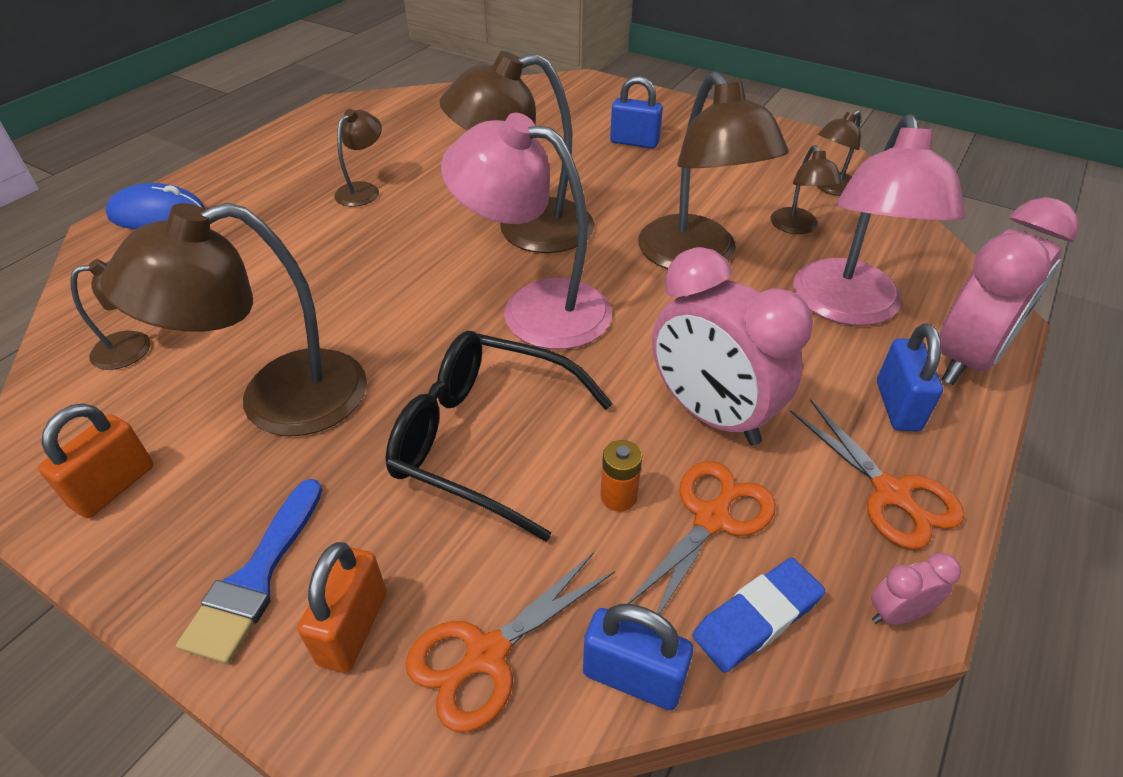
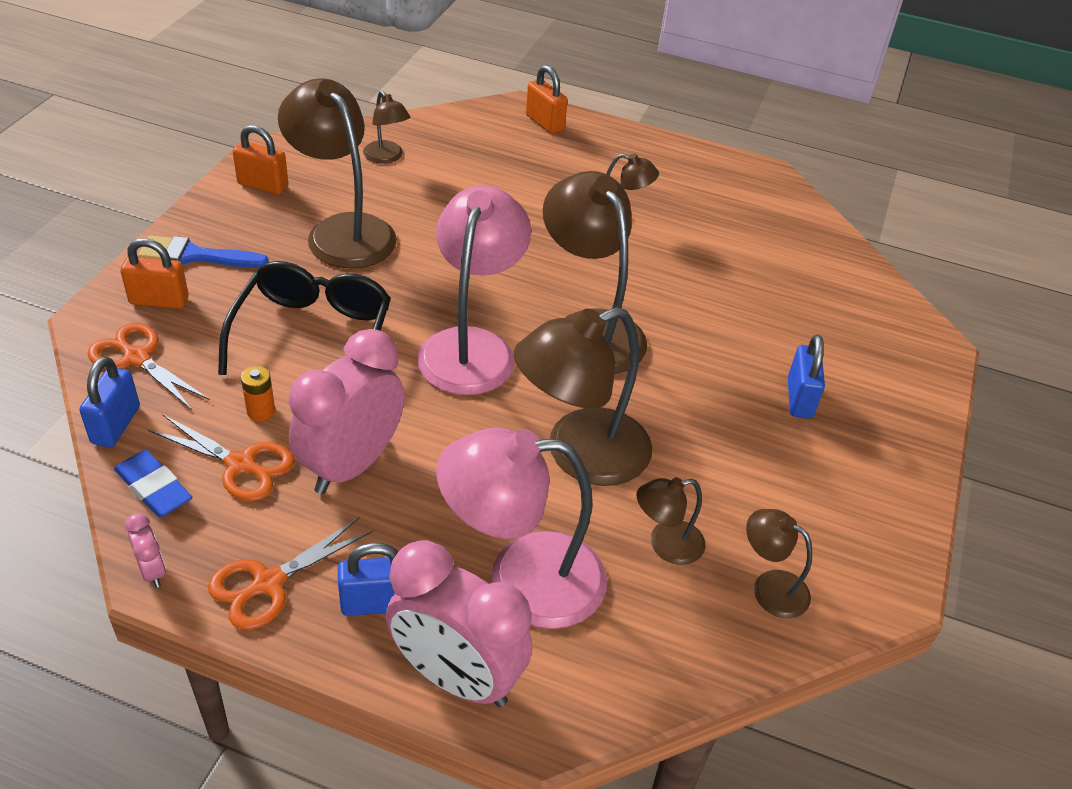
camera: 75 degrees right, 0 degrees up
blue mouse [105,183,205,229] -> orange padlock [526,65,568,134]

